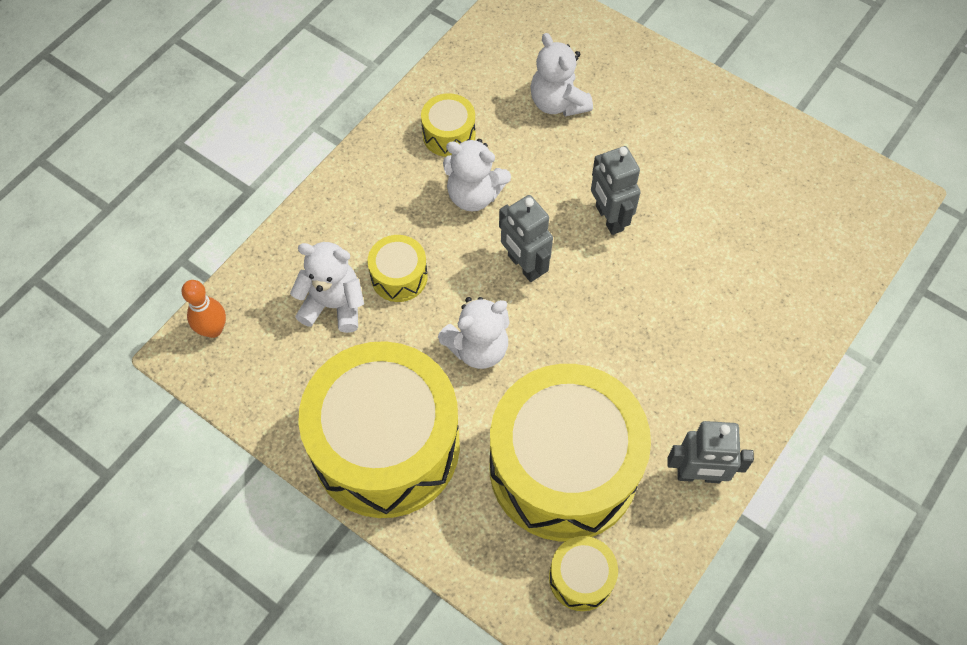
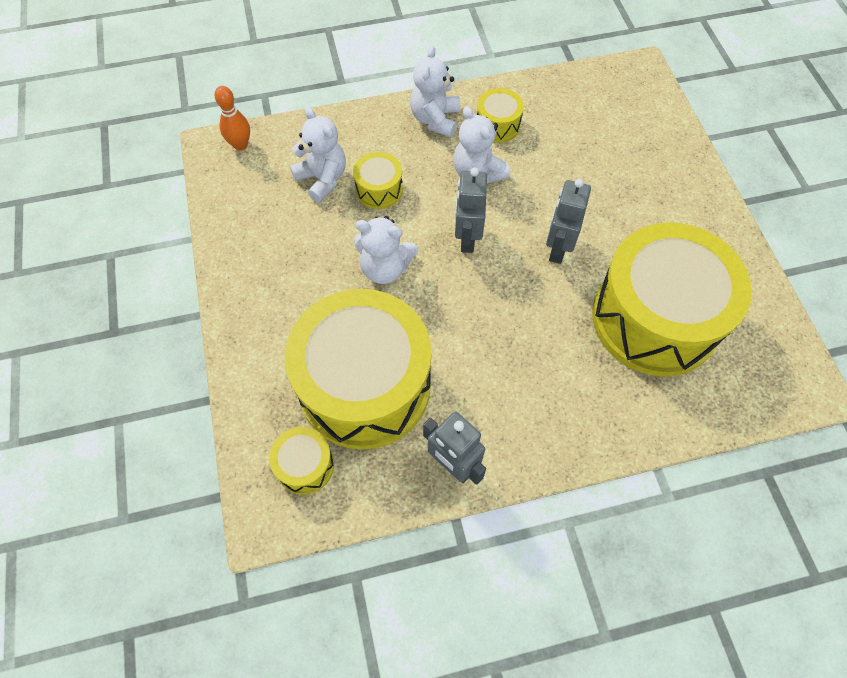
camera: 40 degrees right, 0 degrees up
yellow drum [298,341,460,518] -> yellow drum moved to [592,222,752,377]
white teddy bear [530,33,593,117] -> white teddy bear moved to [410,45,460,137]

